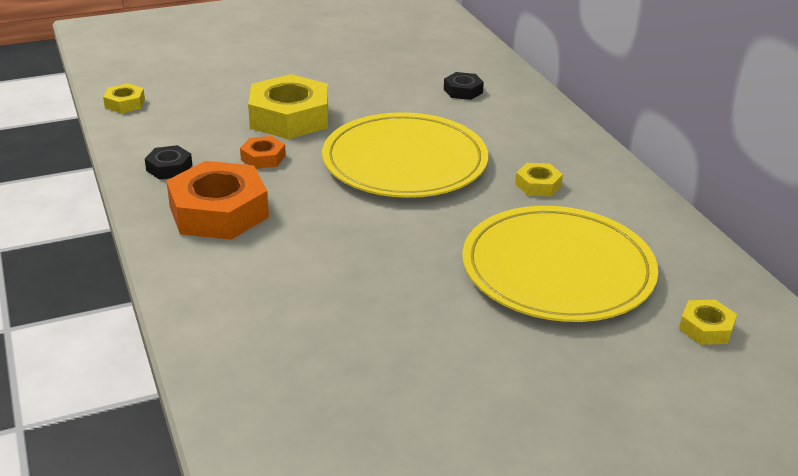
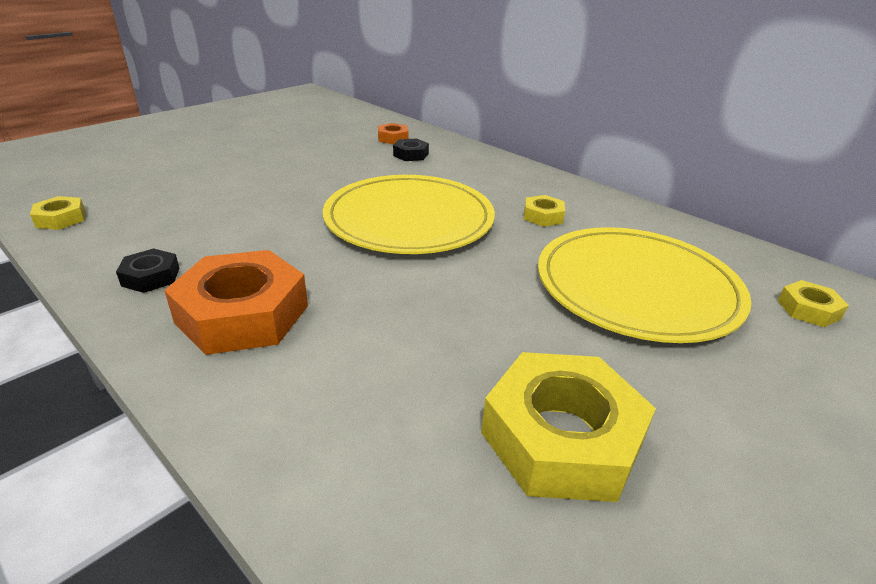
camera: 25 degrees left, 0 degrees up
orange nut [240,136,286,169] -> orange nut moved to [378,123,408,144]
yellow nut [248,74,328,139] -> yellow nut moved to [481,352,656,502]

